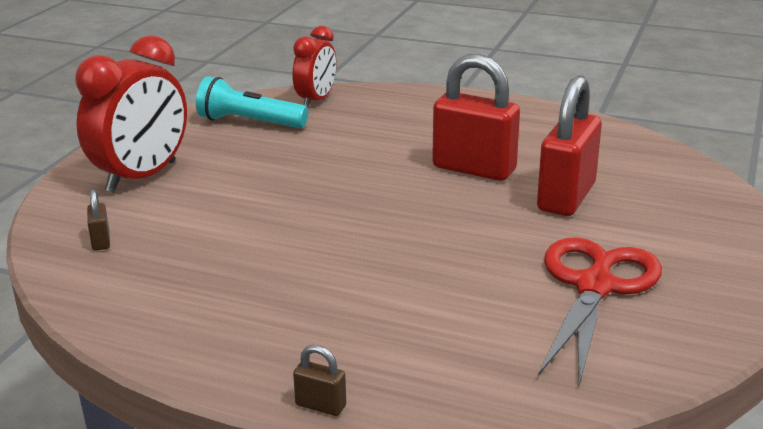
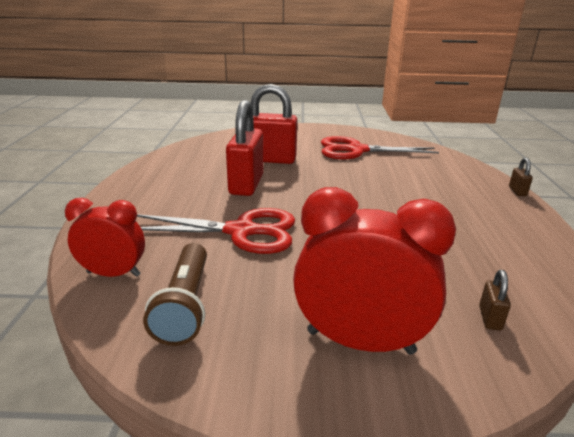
camera: 110 degrees left, 0 degrees up
brown padlock [87,189,110,250] -> brown padlock turned 45 degrees counterclockwise [479,270,511,331]
turquoise flashlight [196,76,308,128] -> brown flashlight [143,243,207,346]
none -> red scissors [137,208,295,254]

